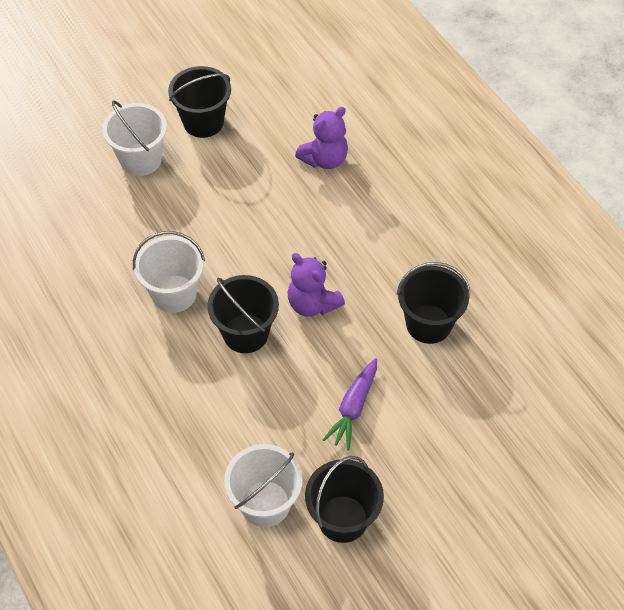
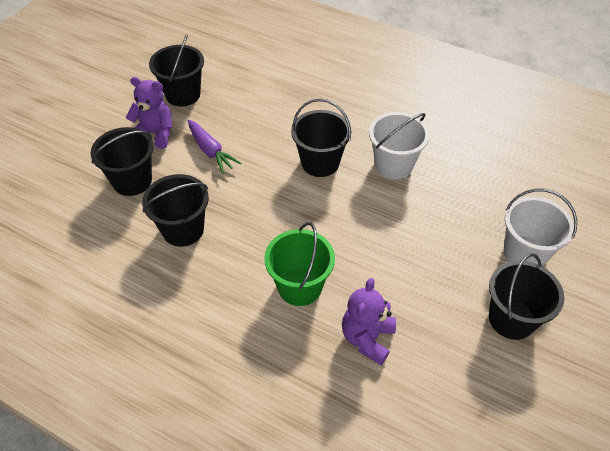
camera: 150 degrees right, 5 degrees down
white bucket [224,444,303,527] -> none
purple teddy bear [288,253,345,317] -> purple teddy bear moved to [126,77,172,149]
purple carrot [323,358,377,450] -> purple carrot turned 150 degrees clockwise [188,120,241,174]
none -> black bucket [91,127,154,196]
none -> green bucket [264,222,335,306]

